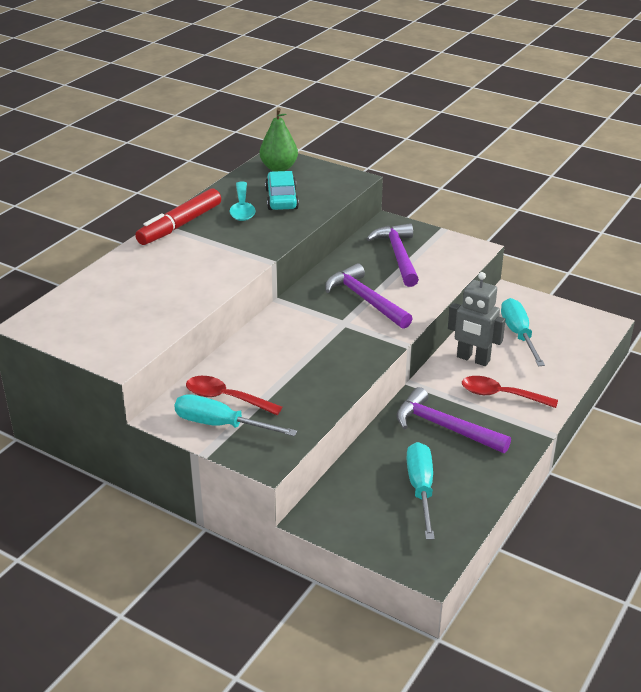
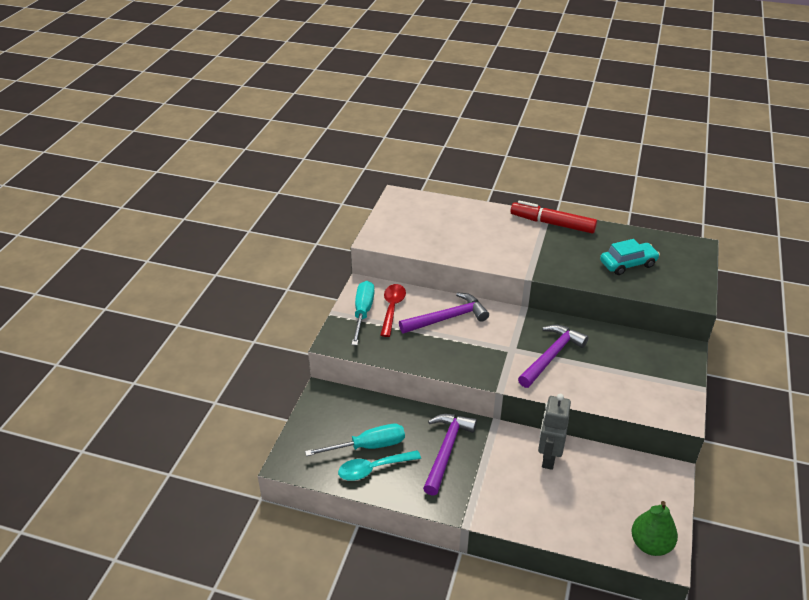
camera: 75 degrees right, 5 degrees up
turquoise spoon [229,181,256,221] -> turquoise spoon moved to [338,450,421,481]
green pear [259,108,298,171] -> green pear moved to [631,501,678,556]
purple hammer [366,223,419,287] -> purple hammer moved to [399,292,489,334]
red spoon [462,376,558,408] -> none
turquoise screwdriver [501,298,545,366] -> none

